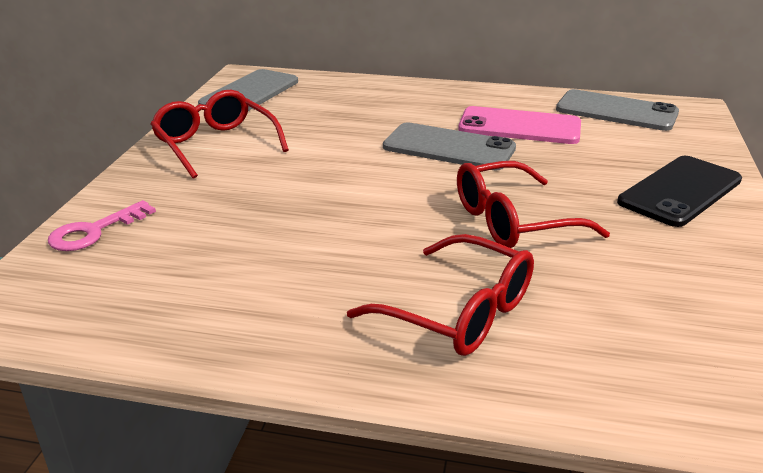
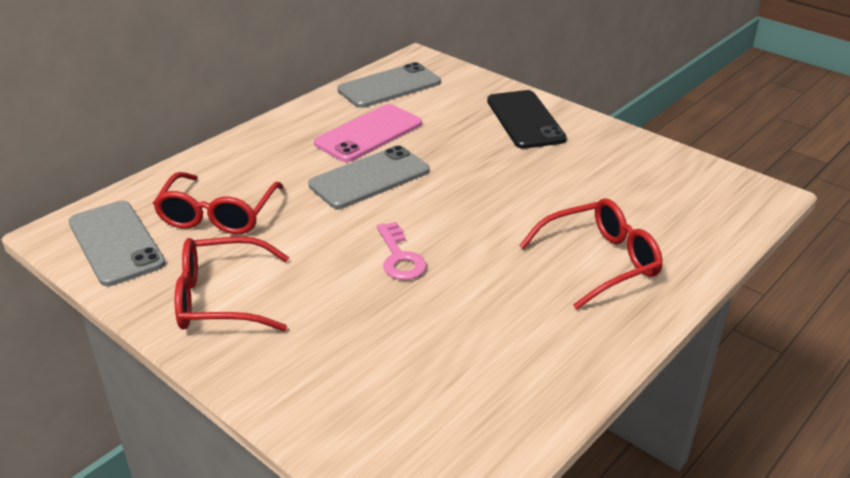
camera: 60 degrees left, 5 degrees up
pink key [48,200,156,251] -> pink key moved to [377,222,427,280]
red glasses [457,161,610,248] -> red glasses moved to [153,172,283,234]

